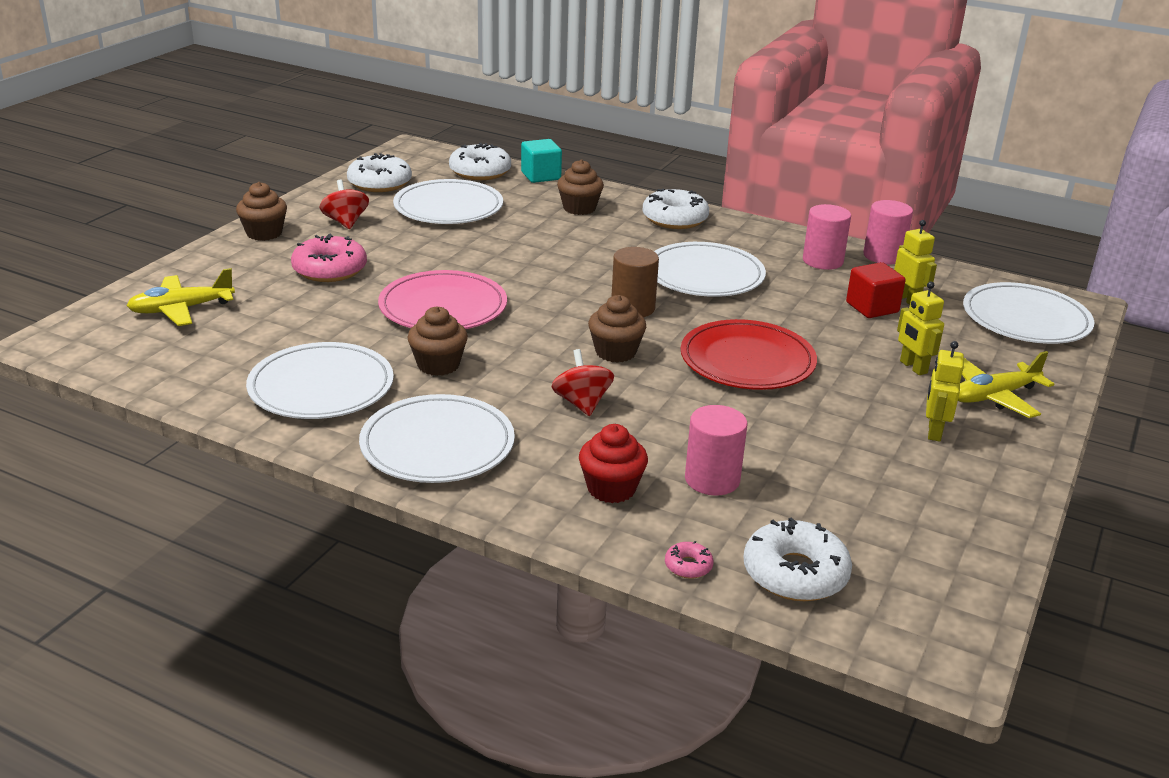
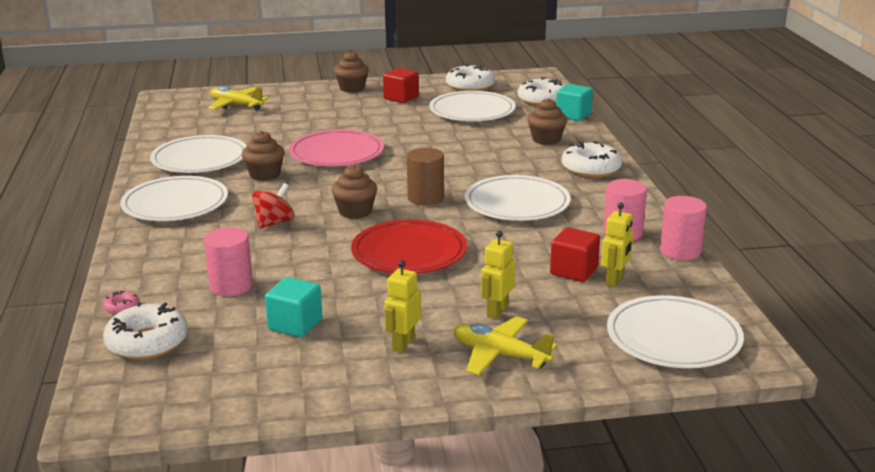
camera: 55 degrees right, 5 degrees down
pink donut [291,234,367,282] -> none
red spinning top [319,180,369,229] -> red cube [383,68,419,103]
red cupcake [579,424,648,503] -> none
yellow robot [926,341,964,442] -> yellow robot turned 45 degrees counterclockwise [384,260,421,353]
none -> turquoise cube [265,277,322,337]

